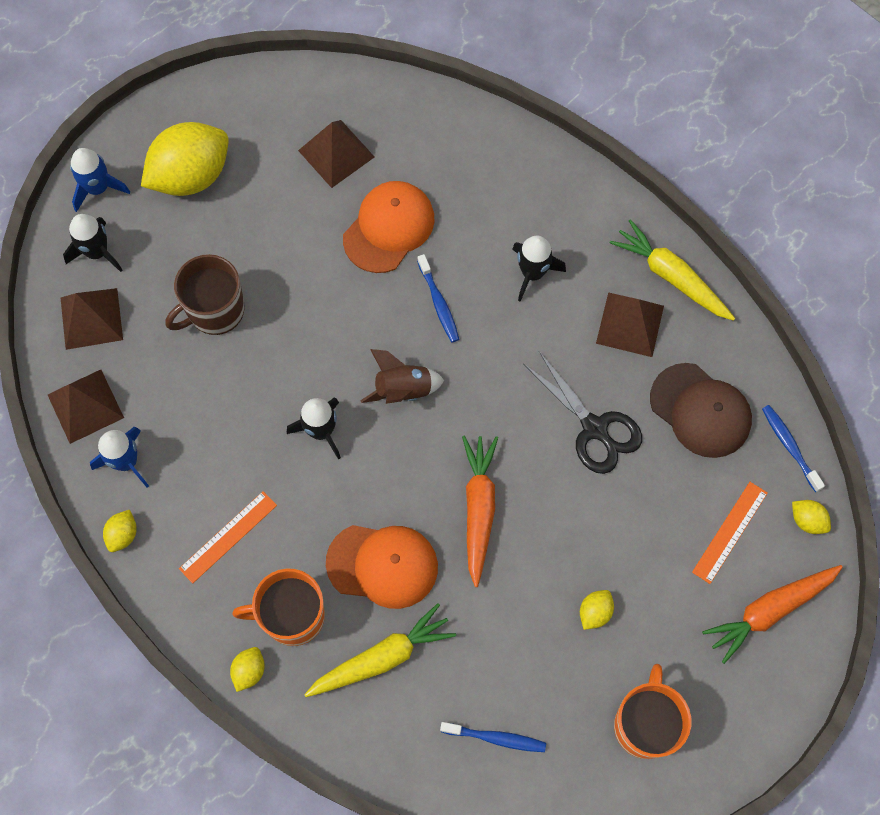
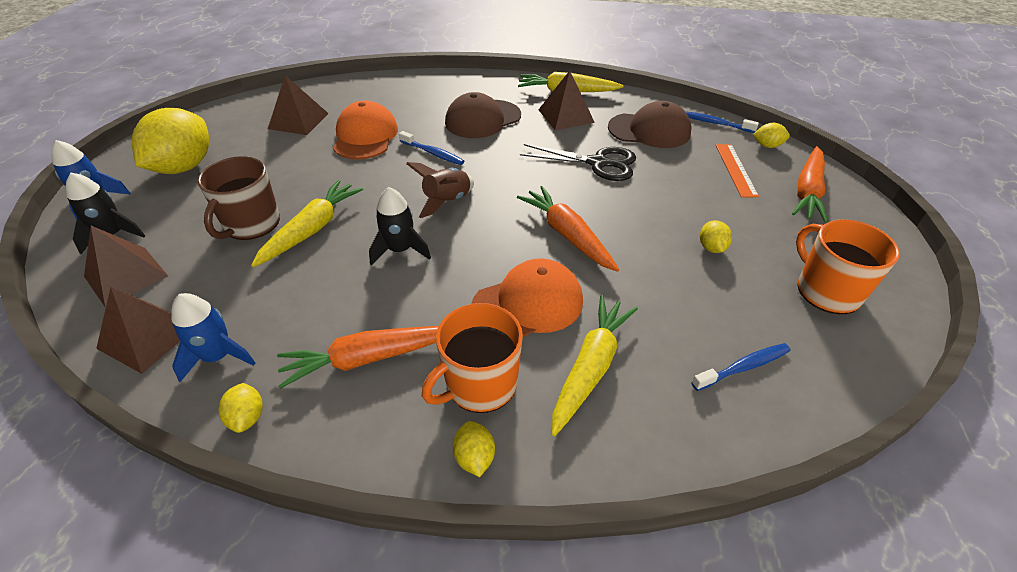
camera: 35 degrees left, 25 degrees down
orange ruler [179,491,277,583] -> orange carrot [277,326,439,389]
black rocket [513,236,566,302] -> brown cap [445,92,521,138]
none -> yellow carrot [251,180,363,267]

